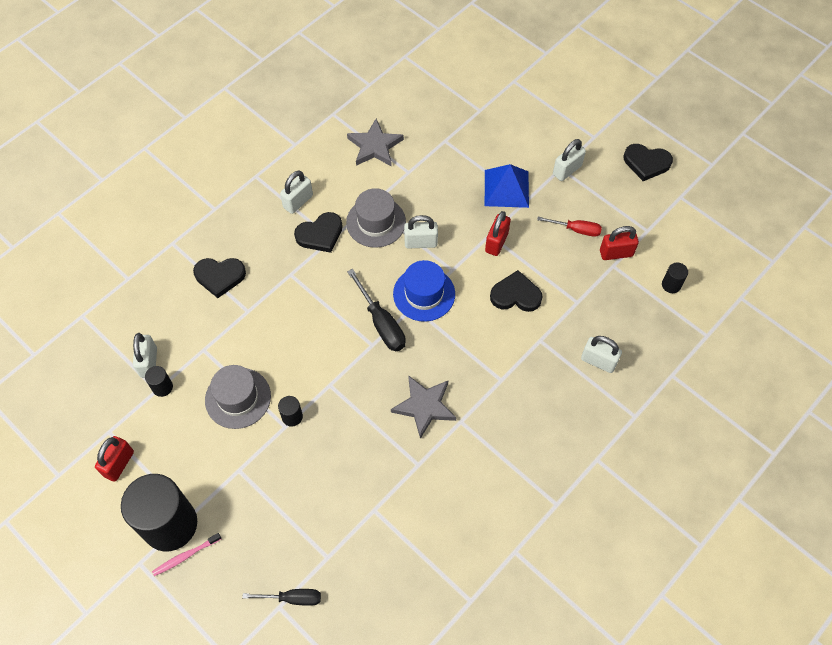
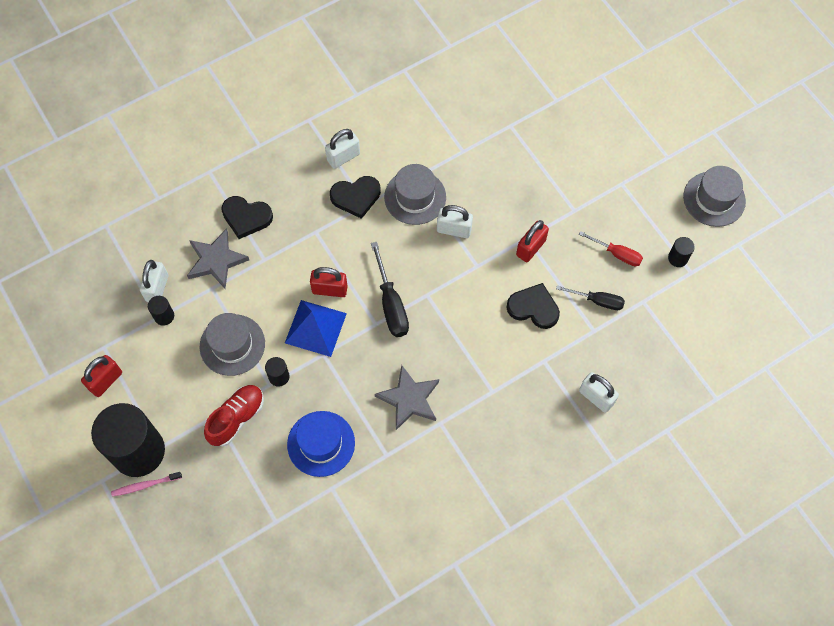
camera: 15 degrees right, 5 degrees up
black screwdriver [242,589,321,606] -> black screwdriver moved to [556,285,625,310]
grey star [347,119,404,167] -> grey star moved to [187,229,249,289]
blue hat [393,260,455,322] -> blue hat moved to [287,411,355,477]
blue pyramid [485,164,529,208] -> blue pyramid moved to [285,300,347,357]
white padlock [553,139,586,181] -> none
red padlock [600,226,639,260] -> red padlock moved to [310,267,348,297]
black heart [624,144,673,181] -> grey hat [683,166,746,227]
black cylinder [662,262,688,293] -> black cylinder moved to [668,237,695,267]
none -> red shoe [204,385,264,446]

